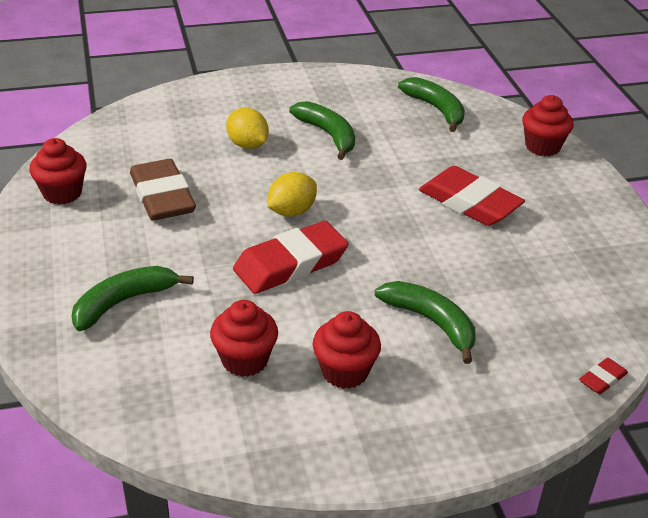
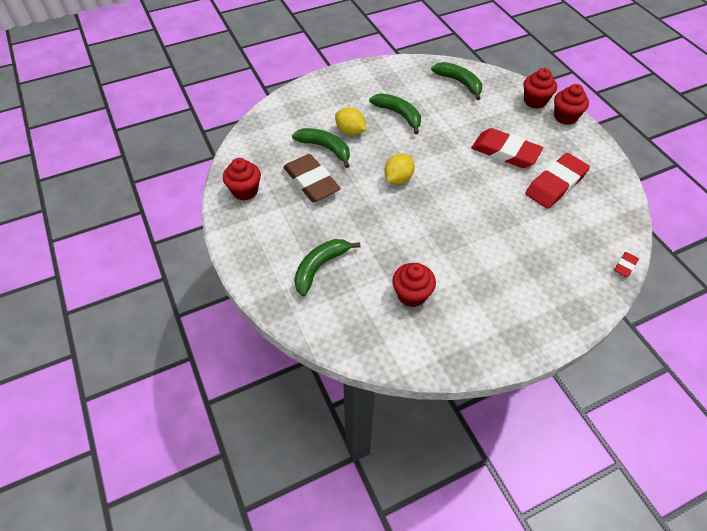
camera: 10 degrees left, 15 degrees up
red eraser [233,221,349,294] -> red eraser moved to [525,153,590,209]
red cupcake [313,311,381,389] -> red cupcake moved to [554,84,589,125]
green banana [375,281,476,364] -> green banana moved to [292,128,350,168]

